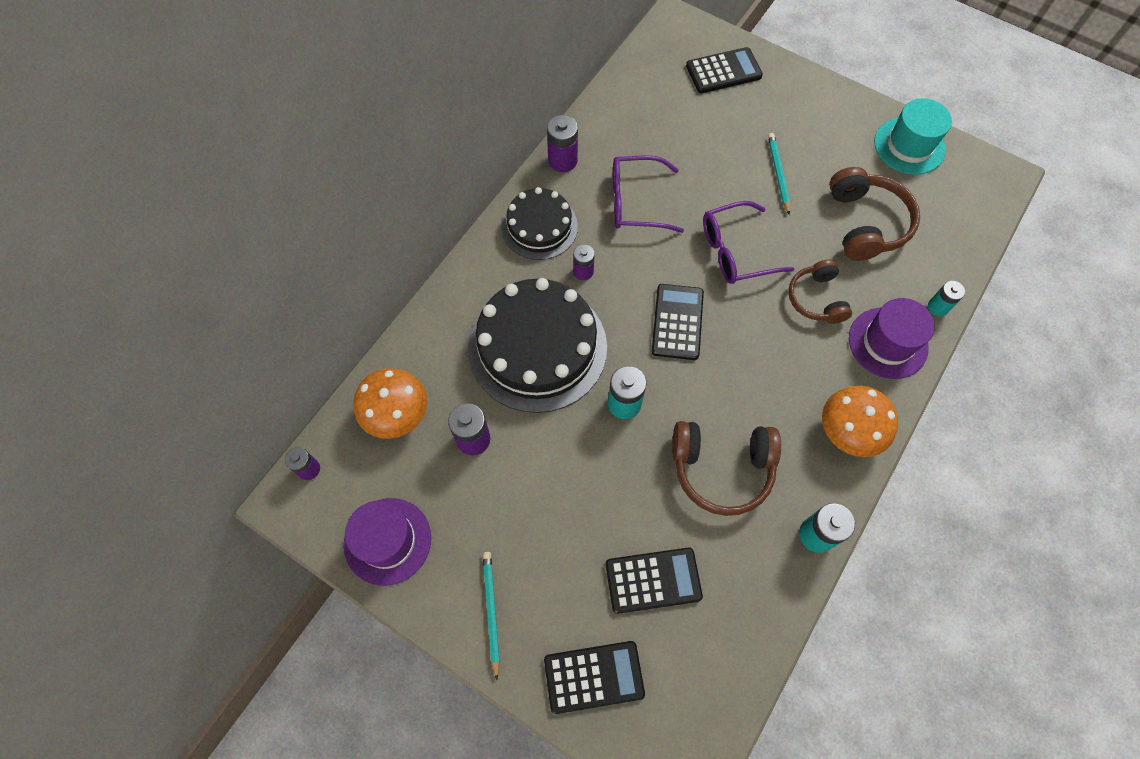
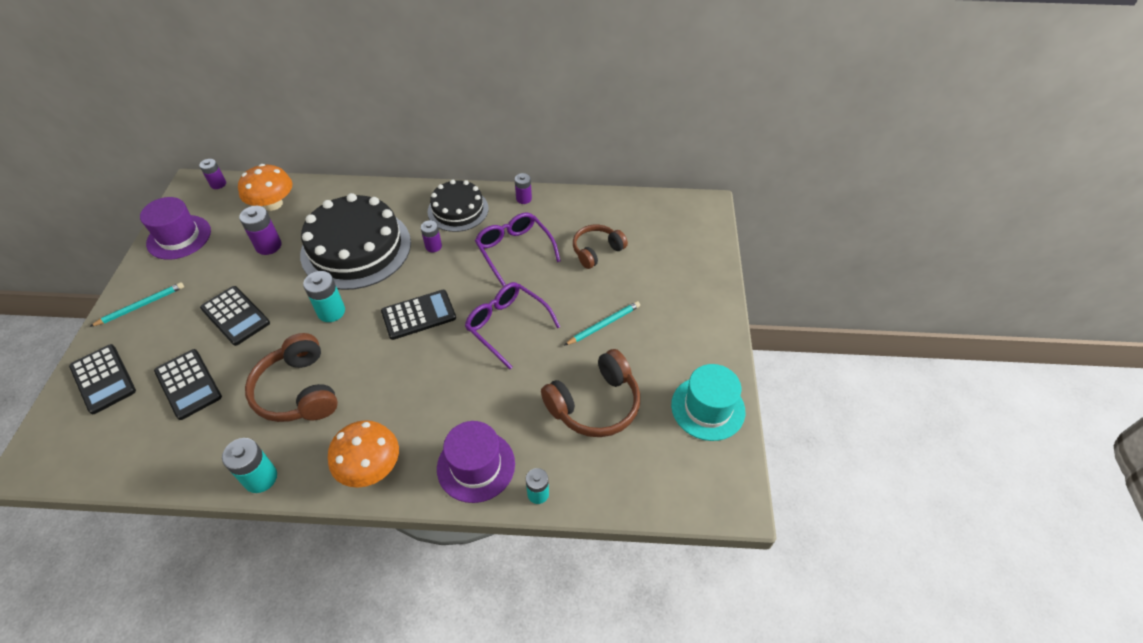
camera: 60 degrees right, 15 degrees down
purple battery [547,115,578,172] -> purple battery [515,173,532,204], size x0.66
black calculator [686,47,763,93] -> black calculator moved to [200,286,270,346]
brown headphones [788,259,852,324] -> brown headphones moved to [573,225,628,269]

